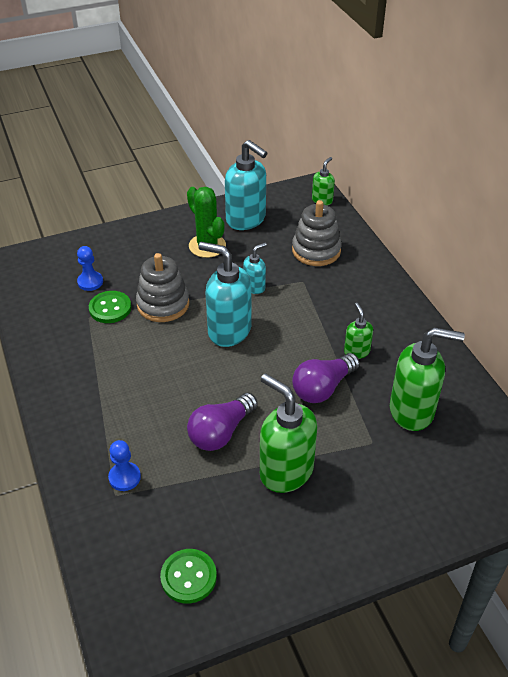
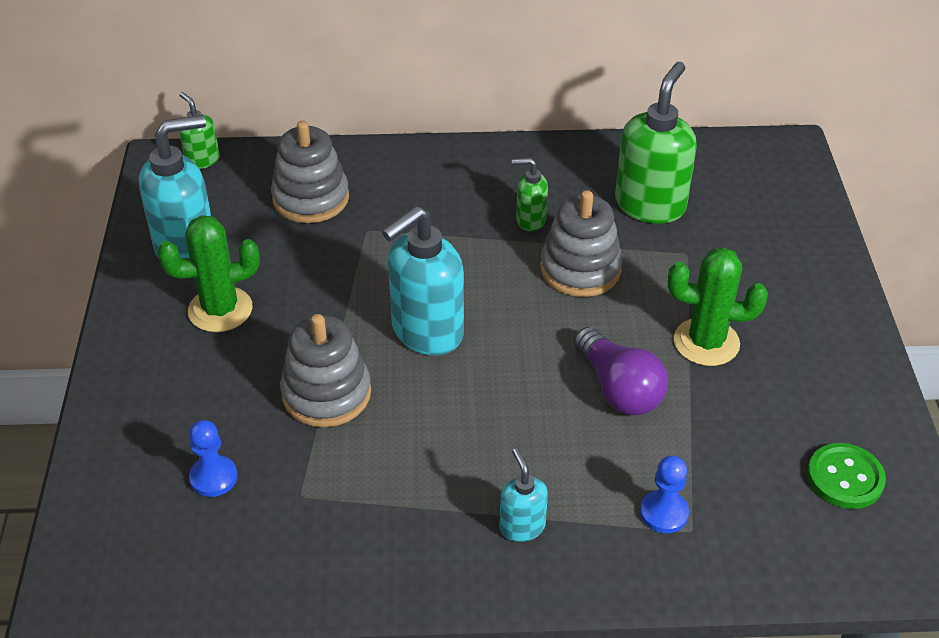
camera: 70 degrees left, 0 degrees up
green button [89,291,131,323] -> none
turquoise soap dispenser [243,243,267,294] -> turquoise soap dispenser moved to [499,448,548,542]
green soap dispenser [260,373,317,493] -> green cactus [668,247,768,366]
purple light bulb [292,353,360,403] -> grey stacking toy [541,190,623,297]

